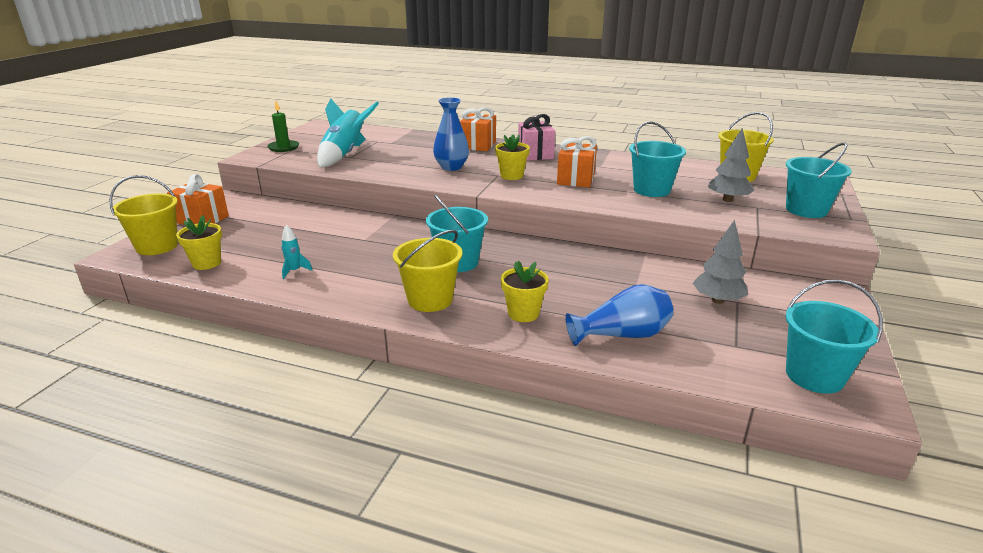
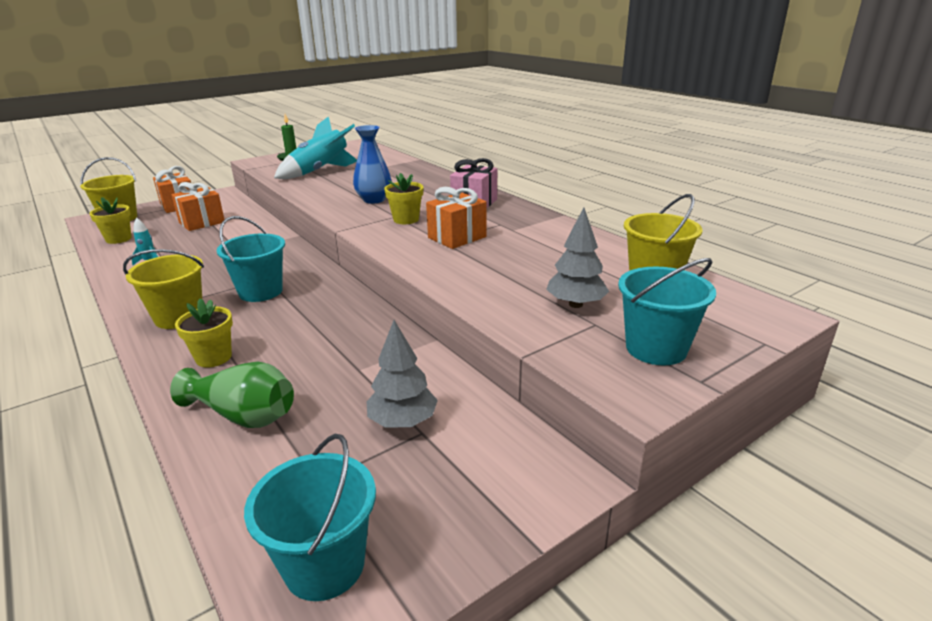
camera: 35 degrees right, 0 degrees up
orange gift [460,107,496,151] -> orange gift moved to [172,182,225,231]
blue vase [566,284,673,346] -> green vase [170,361,294,428]
turquoise bucket [629,122,686,197] -> none

